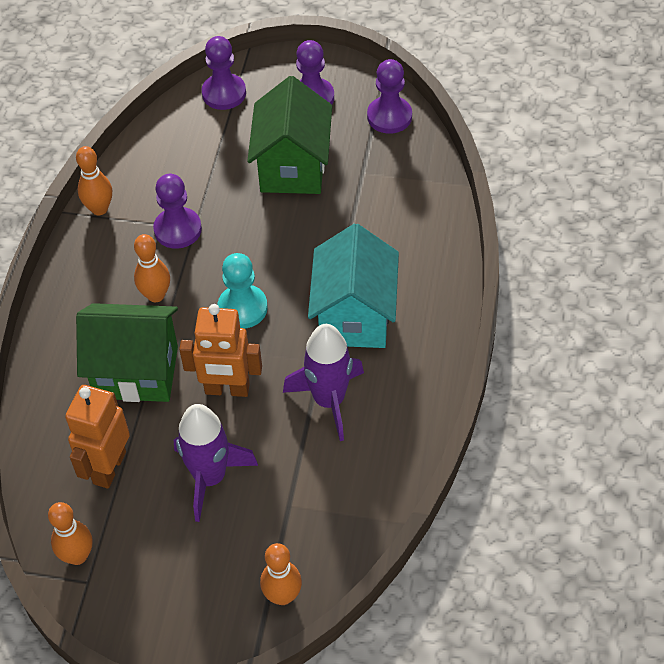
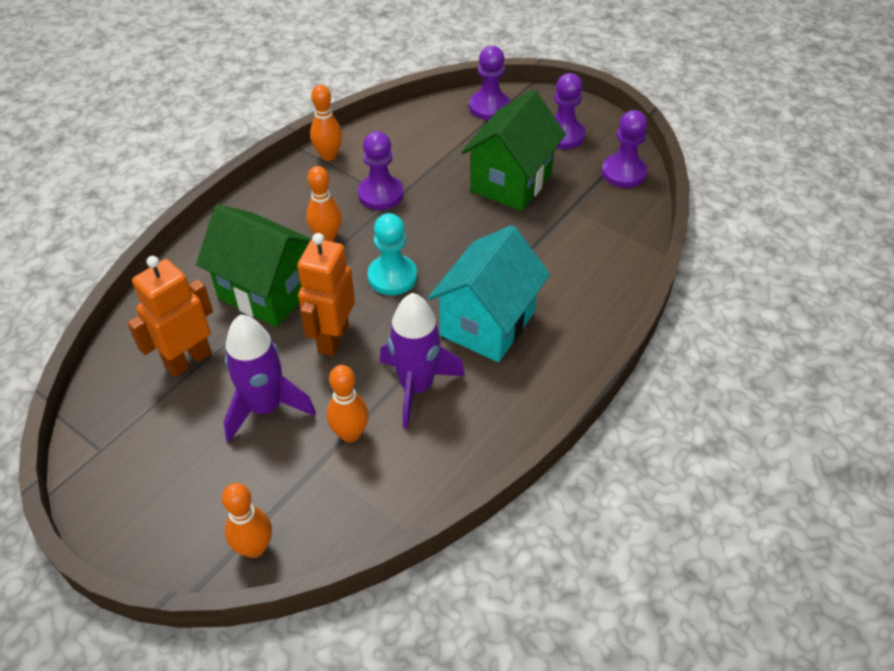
camera: 25 degrees right, 5 degrees down
orange bowling pin [48,502,92,565] -> orange bowling pin moved to [327,365,369,442]
orange robot [179,304,262,397] -> orange robot turned 75 degrees clockwise [297,233,355,356]

